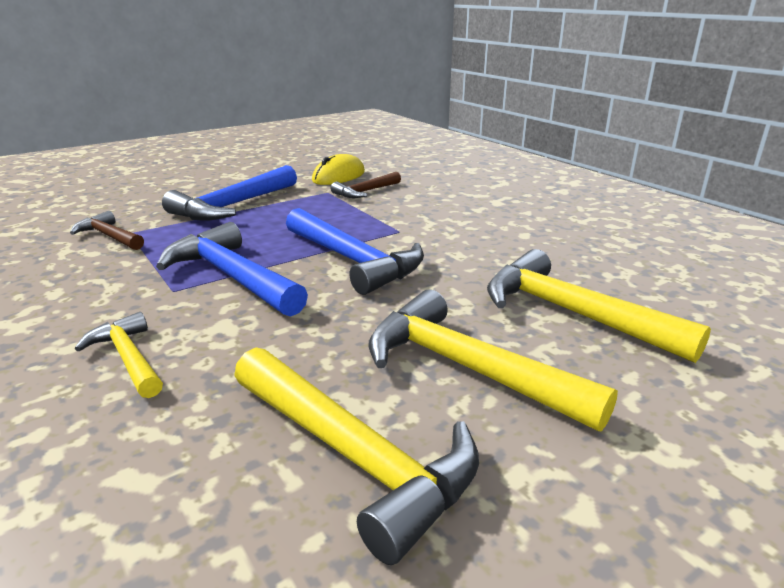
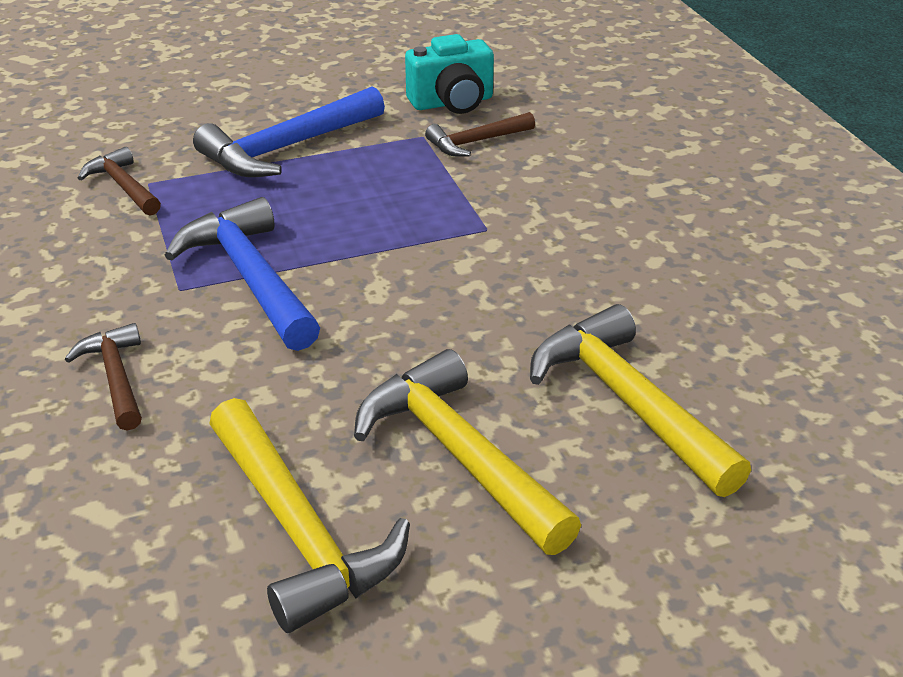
camera: 15 degrees right, 10 degrees up
yellow hammer [75,312,163,398] -> brown hammer [65,323,142,430]
blue hammer [286,208,424,295] -> none
yellow mouse [312,154,365,185] -> turquoise camera [405,34,494,114]

